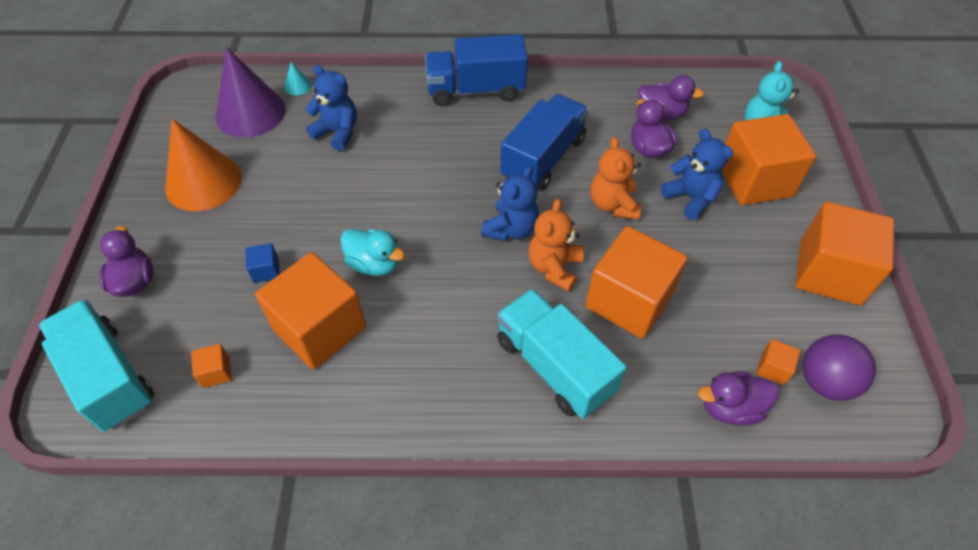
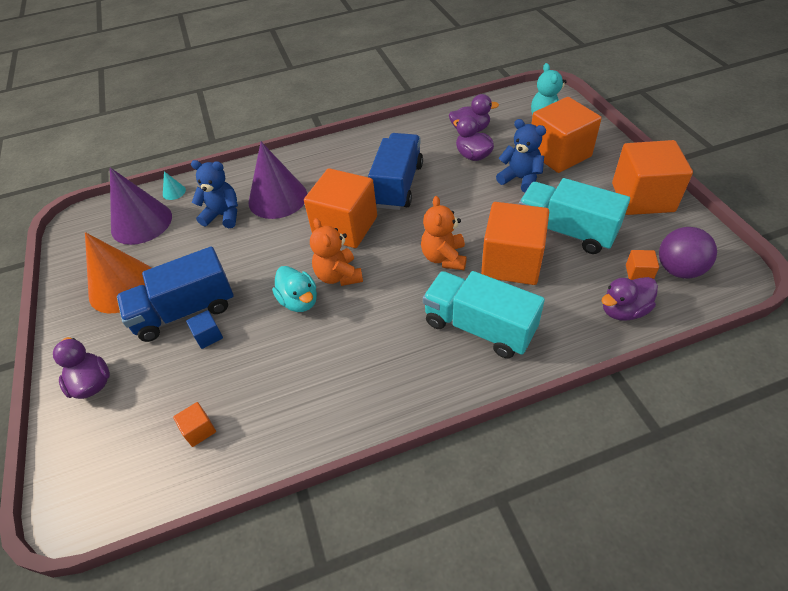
camera: 15 degrees left, 5 degrees down
turquoise truck [39,299,154,432] -> turquoise truck moved to [519,178,630,254]
orange cube [255,252,366,369] -> orange cube moved to [304,168,377,248]
turquoise duck [340,229,405,276] -> turquoise duck turned 45 degrees clockwise [272,266,317,312]
blue truck [425,34,528,106] -> blue truck moved to [117,246,234,342]
blue teddy bear [481,166,539,241] -> none
orange teddy bear [590,137,641,220] -> orange teddy bear moved to [310,218,363,286]
none -> purple cone [248,142,307,219]

